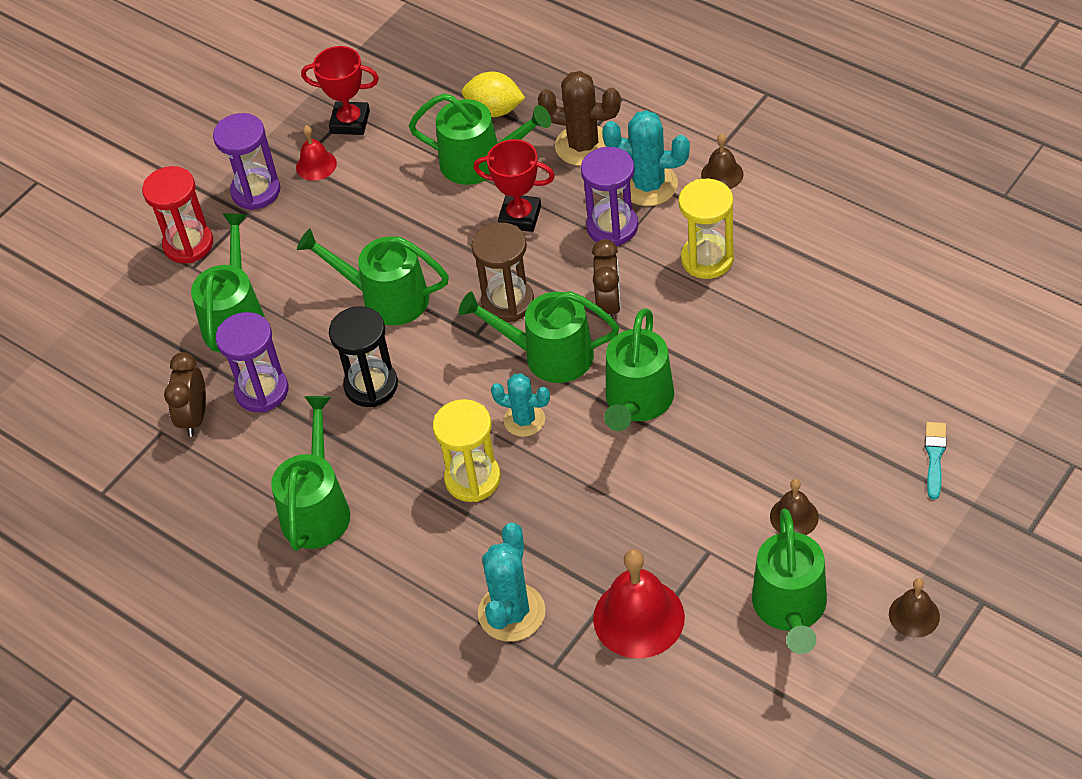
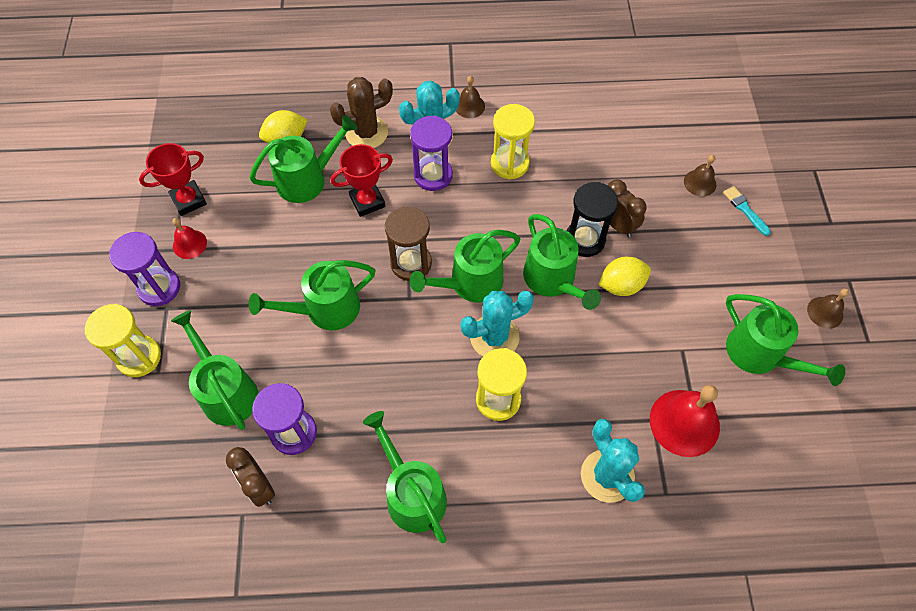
camera: 45 degrees left, 10 degrees up
red hourglass [142,166,213,263] -> yellow hourglass [84,304,161,377]
black hourglass [329,306,398,407] -> black hourglass moved to [567,182,618,257]
turquoise cactus [491,373,550,437] -> turquoise cactus [461,291,534,356], size x1.52
brown clock [592,239,621,317] -> brown clock moved to [608,180,646,237]
brown bell [770,479,819,535] -> brown bell moved to [684,155,716,197]
none -> yellow lemon [598,257,651,296]

